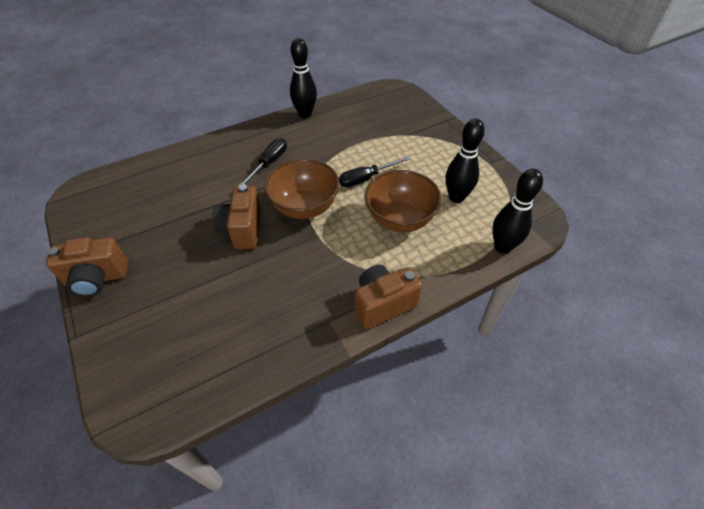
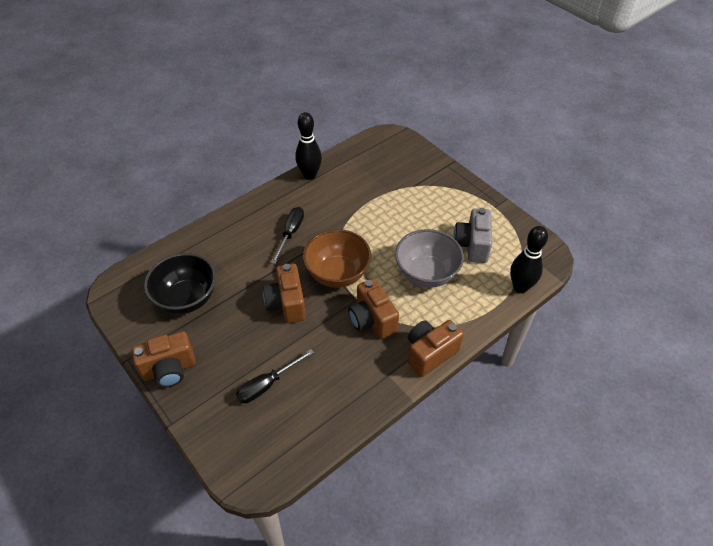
camera: 10 degrees left, 0 degrees up
black screwdriver [339,156,411,188] -> black screwdriver moved to [236,349,314,403]
brown bowl [364,170,442,232] -> grey bowl [395,229,464,288]
black bowling pin [446,118,485,203] -> grey camera [453,208,492,263]
none -> black bowl [144,253,216,314]
none -> brown camera [348,278,399,339]

